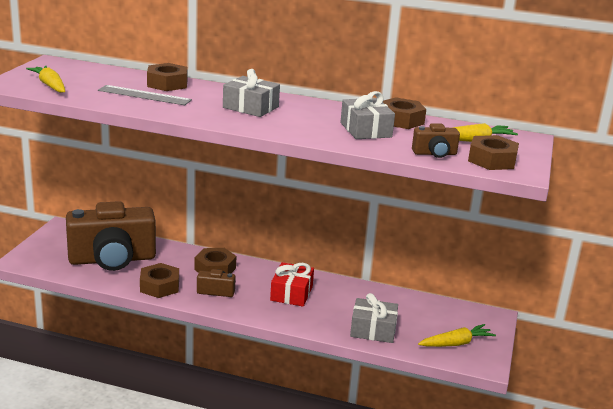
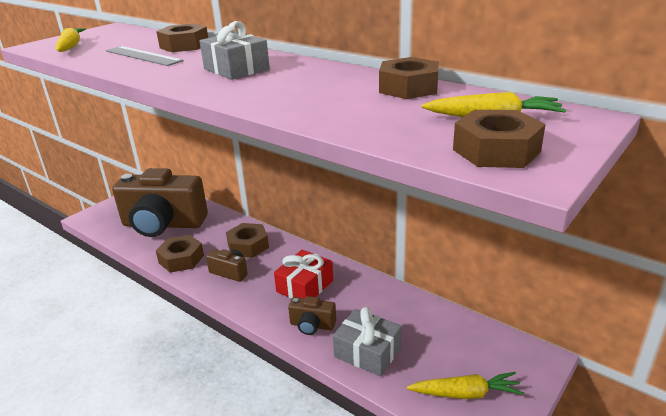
camera: 25 degrees right, 5 degrees up
grey gift [341,91,395,139] -> none
brown camera [412,123,460,158] -> brown camera moved to [288,296,336,335]

